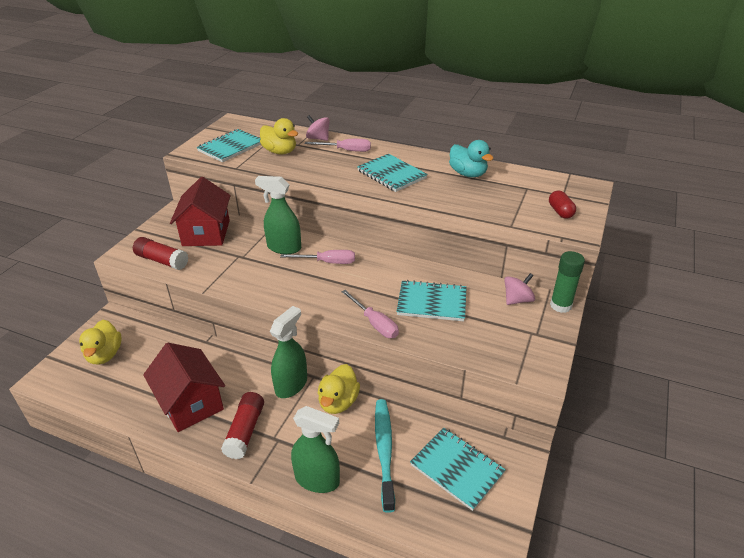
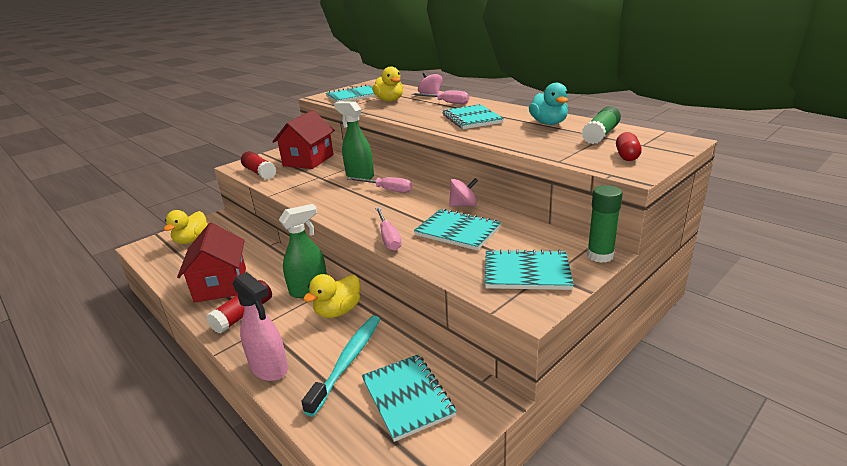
camera: 25 degrees right, 10 degrees down
green spray bottle [291,406,340,493] -> pink spray bottle [233,272,288,381]
pink spinning top [504,273,535,305] -> pink spinning top moved to [449,178,478,207]
none -> turquoise notebook [485,249,574,290]
none -> green glue stick [582,106,621,144]

